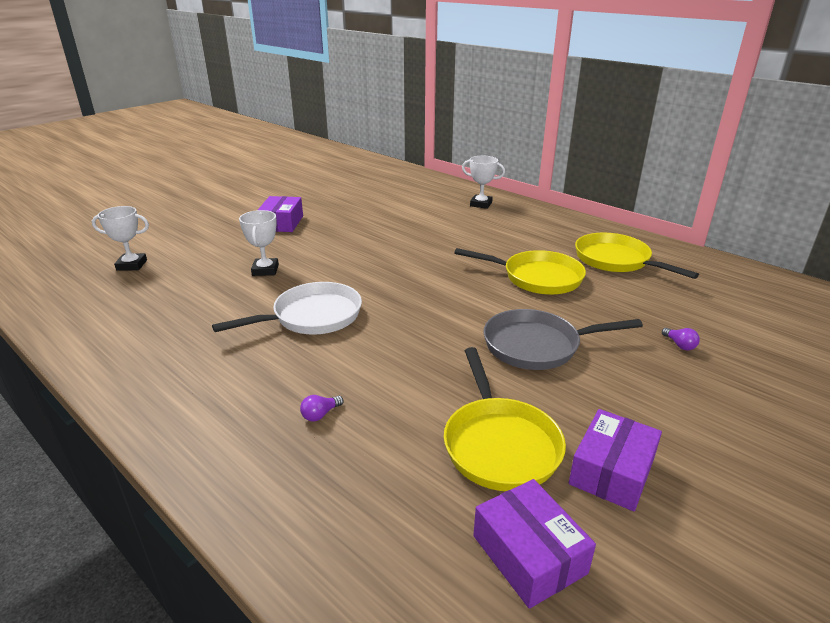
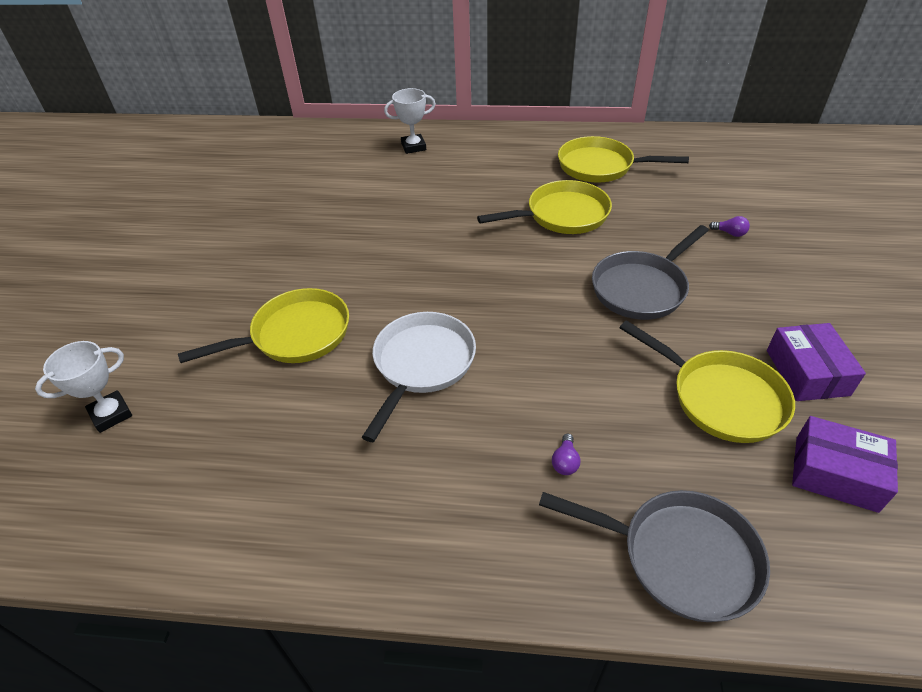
camera: 35 degrees left, 15 degrees up
white trophy [239,210,279,276] -> yellow pan [178,288,349,363]
purple box [258,196,303,232] -> none
none -> grey pan [539,490,770,622]

